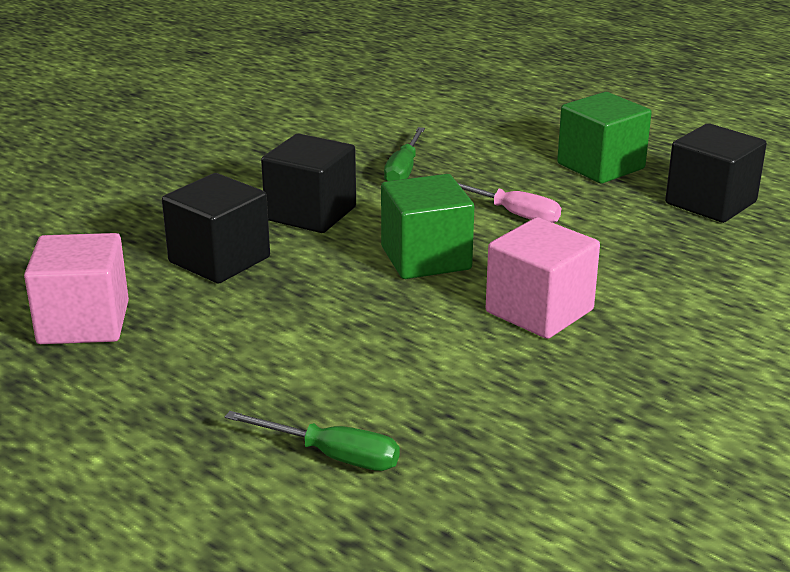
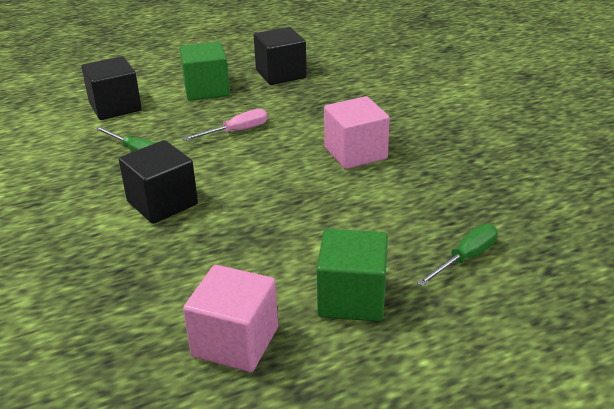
camera: 65 degrees left, 5 degrees up
black cube [162,173,270,284] -> black cube moved to [81,56,142,120]
green cube [381,174,474,279] -> green cube moved to [317,229,388,322]

